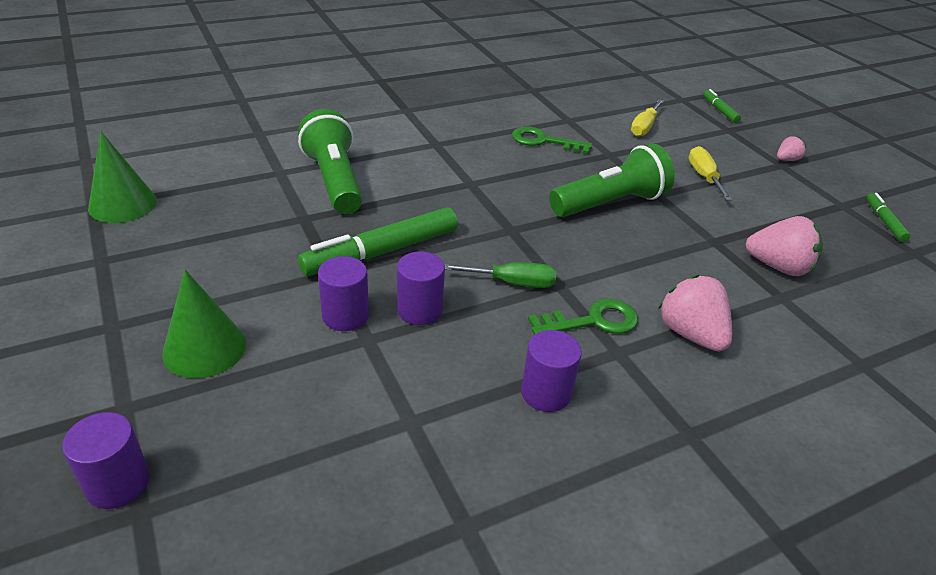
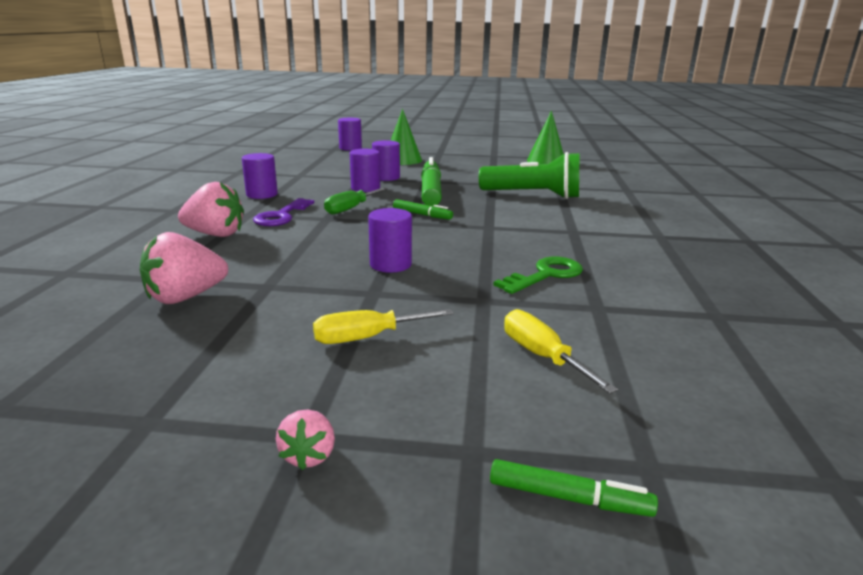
camera: 125 degrees right, 15 degrees down
green key [528,299,638,335] -> purple key [253,198,314,226]
green flashlight [549,144,675,217] -> purple cylinder [368,208,412,273]
yellow screwdriver [689,146,732,200] -> yellow screwdriver turned 135 degrees clockwise [313,309,454,344]
green marker [866,193,911,242] -> green marker moved to [393,199,453,220]

